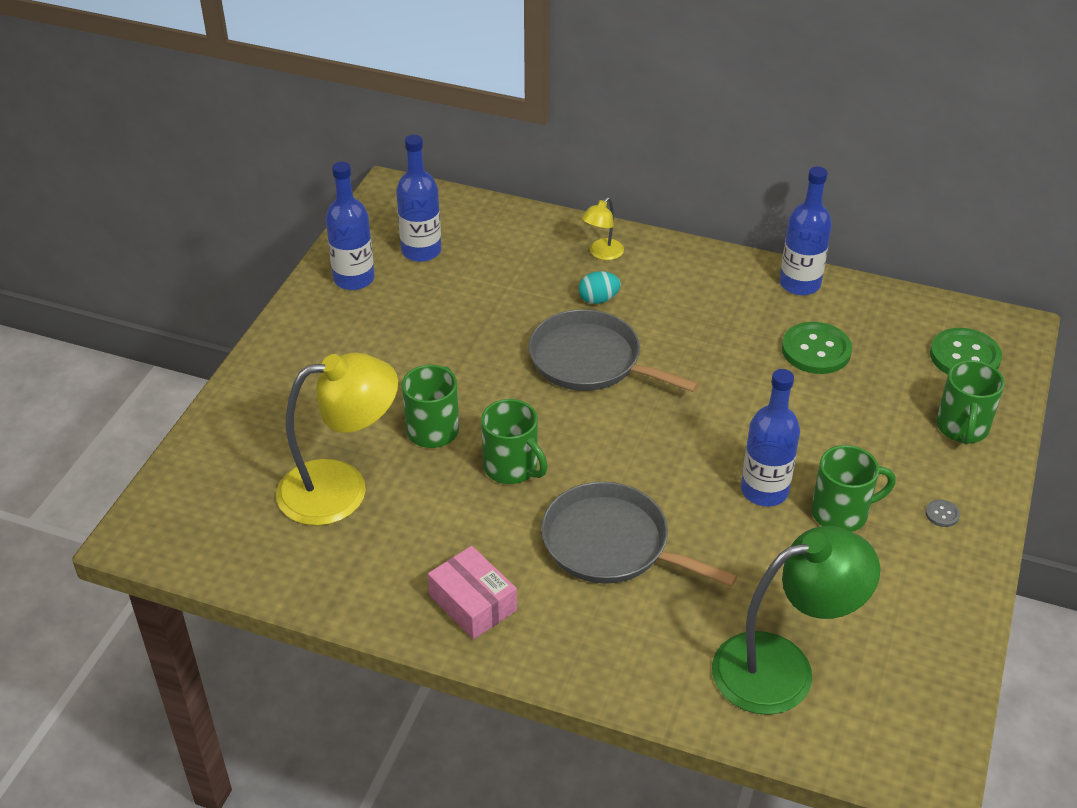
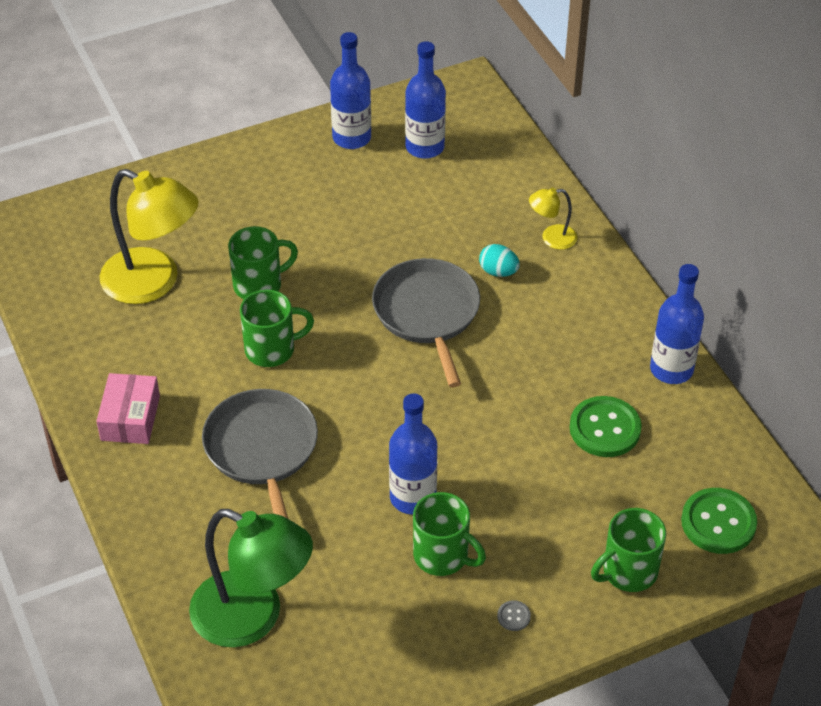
camera: 45 degrees right, 5 degrees up
green mug [481,399,548,484] -> green mug turned 105 degrees counterclockwise [240,290,314,367]

